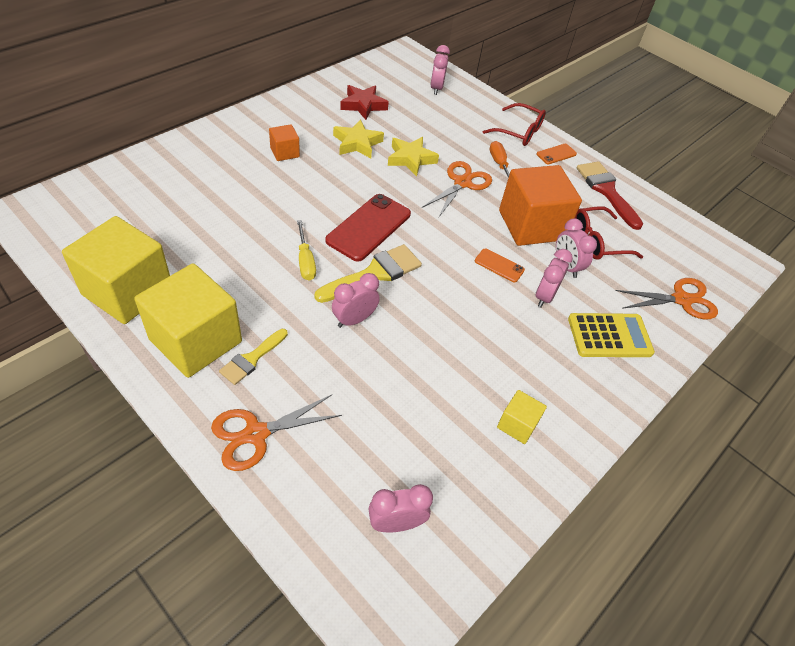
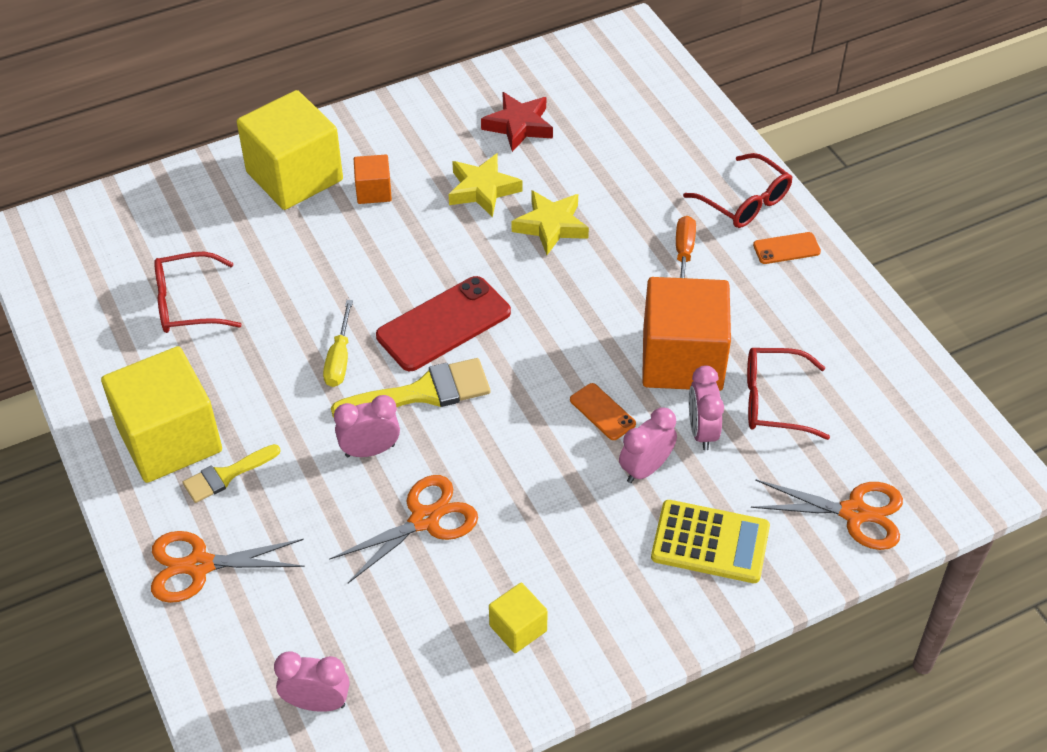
camera: 25 degrees right, 0 degrees up
yellow cube [62,216,170,324] -> yellow cube moved to [237,90,343,210]
orange scissors [422,161,492,217] -> orange scissors moved to [329,475,478,583]
pink clock [430,45,450,95] -> none
red brush [577,161,643,230] -> none
none -> red glasses [154,252,242,333]

